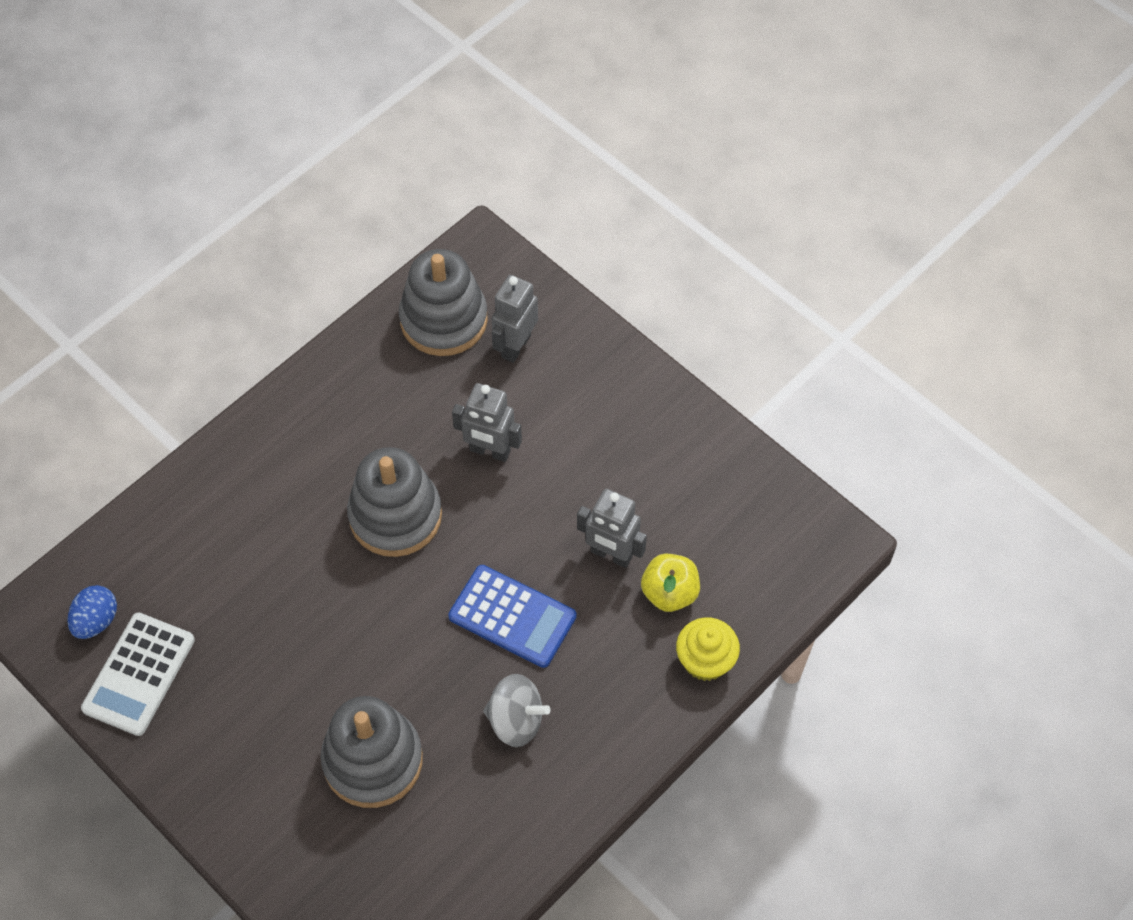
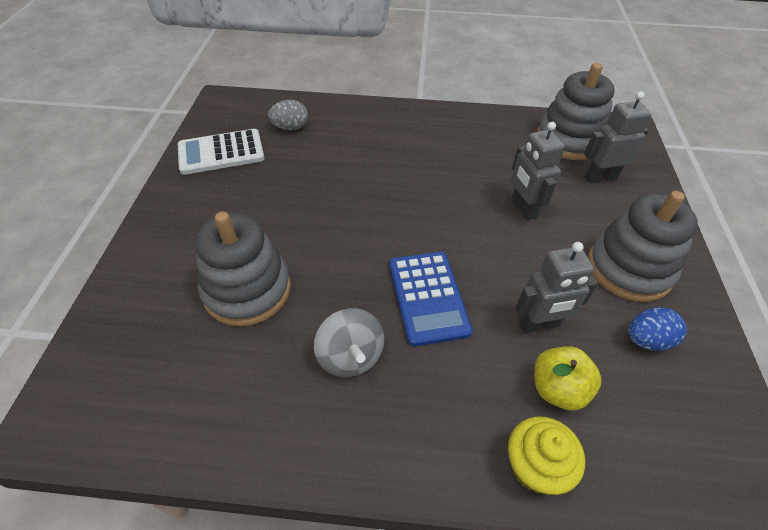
camera: 50 degrees right, 10 degrees down
blue egg [68,585,117,639] -> blue egg moved to [628,307,687,351]
grey stacking toy [347,447,442,557] -> grey stacking toy moved to [588,191,698,302]
grey robot [577,489,647,568] -> grey robot turned 90 degrees counterclockwise [515,242,598,333]
none -> grey egg [268,100,308,131]

